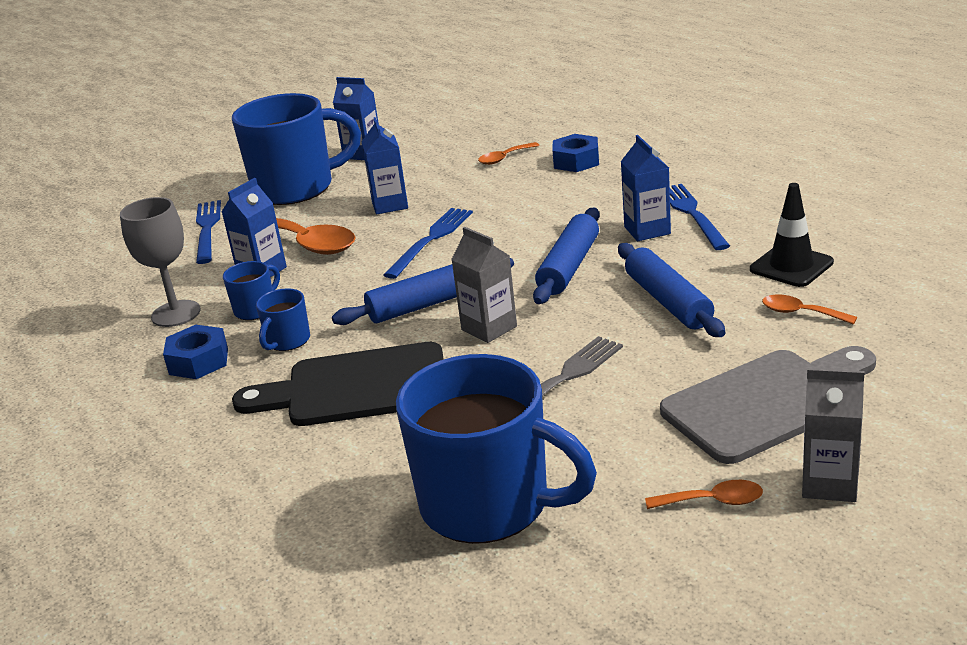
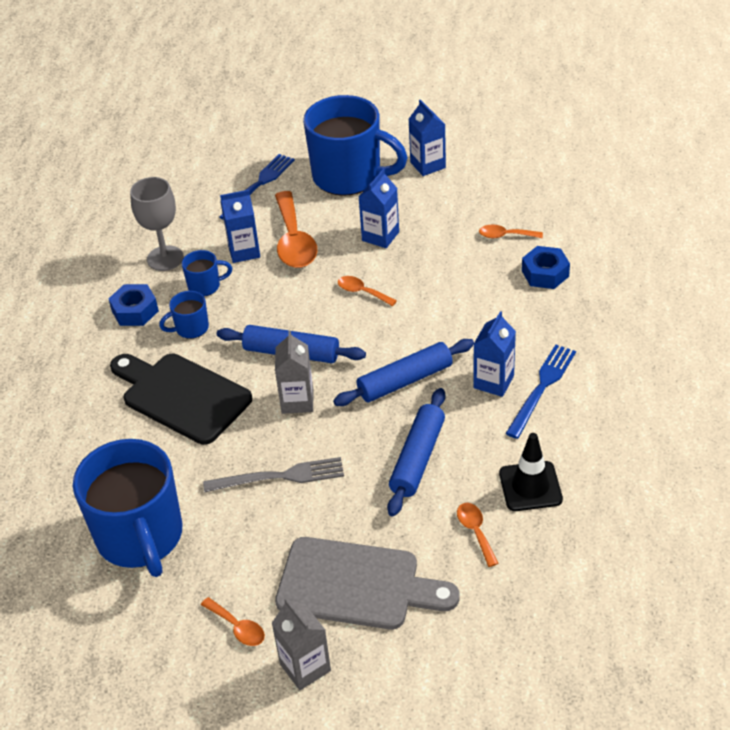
camera: 40 degrees right, 15 degrees up
blue fork [383,208,473,279] -> orange spoon [338,276,397,306]

